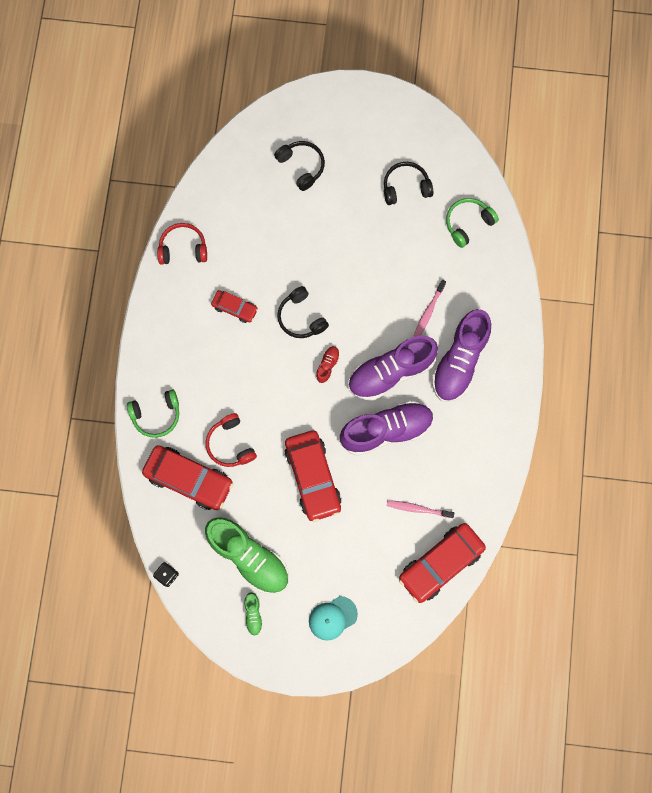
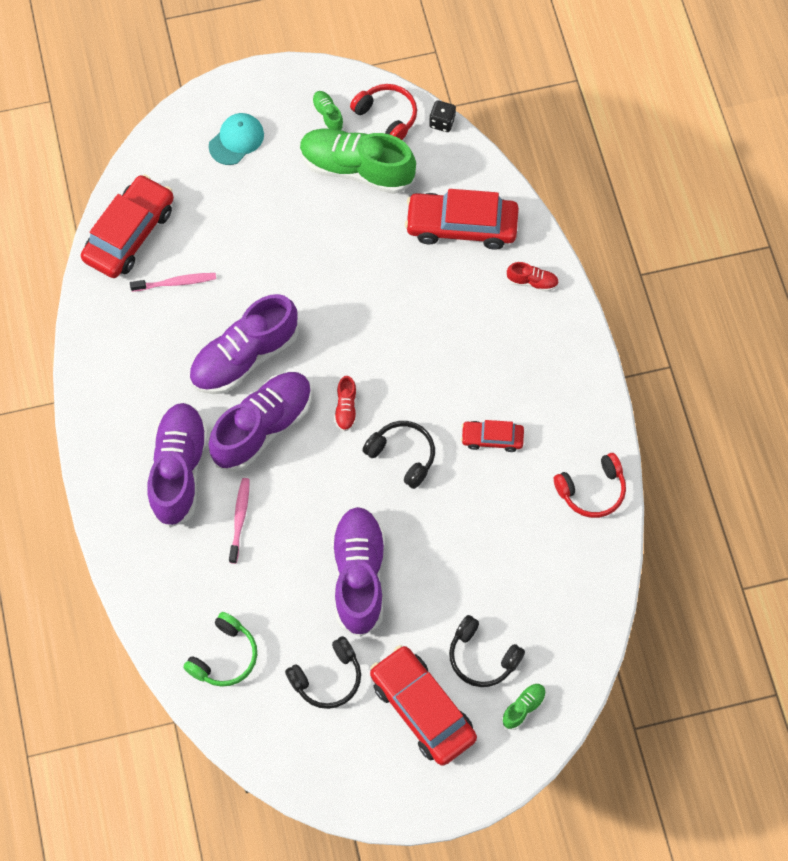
camera: 160 degrees right, 10 degrees down
green headphones [127,390,179,438] -> red shoe [506,262,559,292]
red headphones [206,413,257,467] -> red headphones moved to [350,84,417,140]
red car [285,431,341,522] -> red car moved to [370,645,477,766]
none -> purple shoe [331,507,385,637]
none -> green shoe [502,684,546,730]

